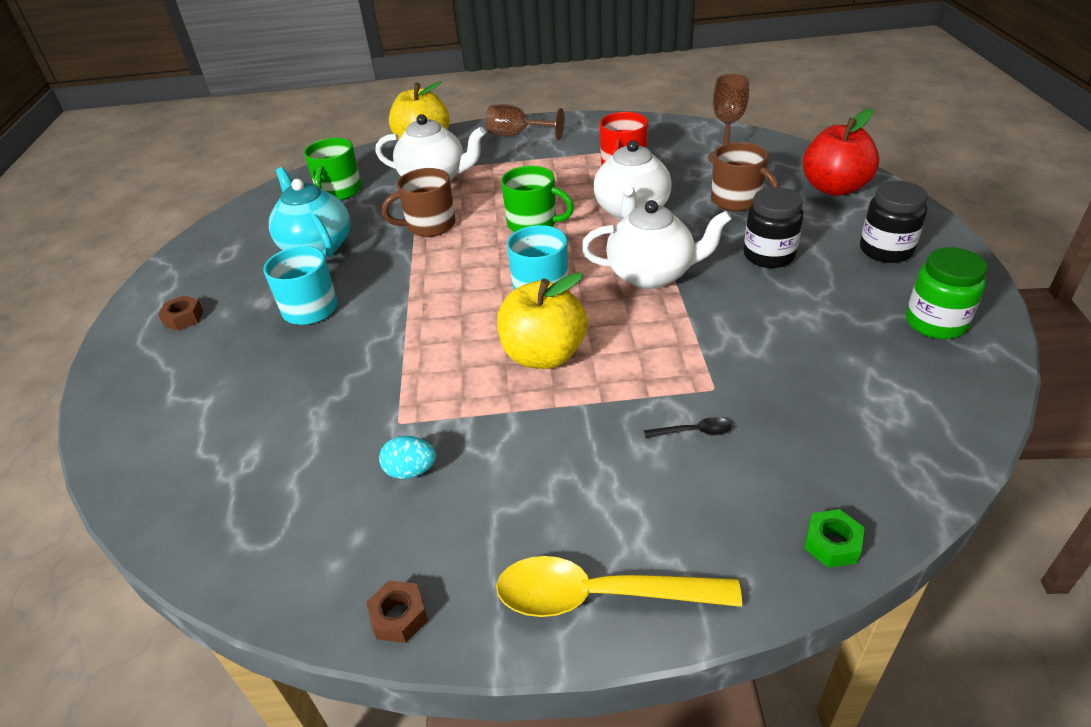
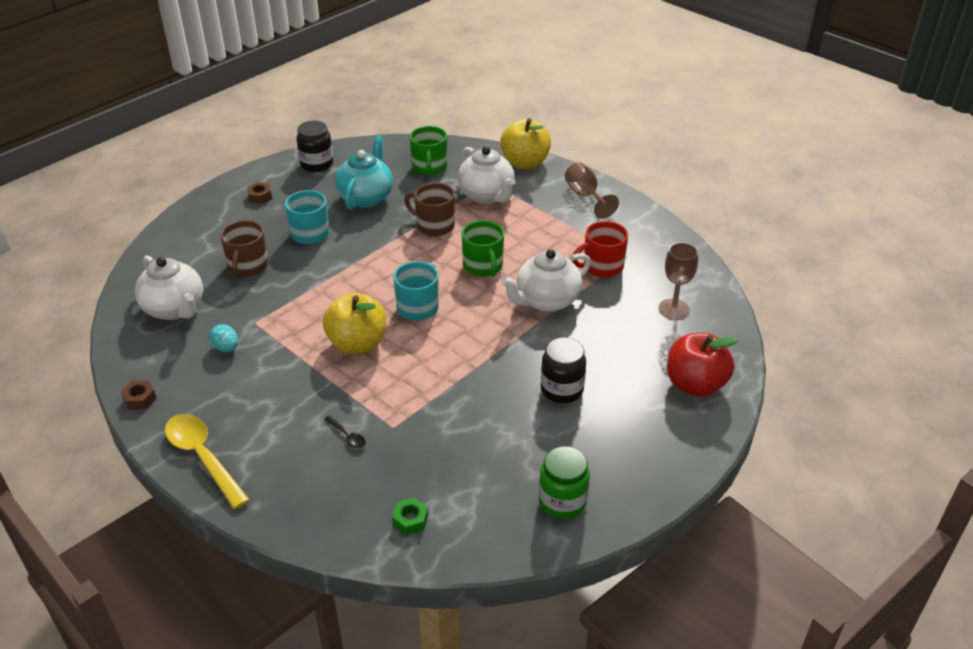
camera: 45 degrees right, 0 degrees up
green mug [304,138,362,200] -> green mug turned 60 degrees counterclockwise [409,126,447,175]
white teapot [581,200,732,289] -> white teapot moved to [134,255,203,320]
brown mug [711,142,778,211] -> brown mug moved to [220,220,268,278]
green nut [804,509,865,568] -> green nut moved to [392,498,428,535]
black jar [860,181,928,263] -> black jar moved to [297,121,333,172]

